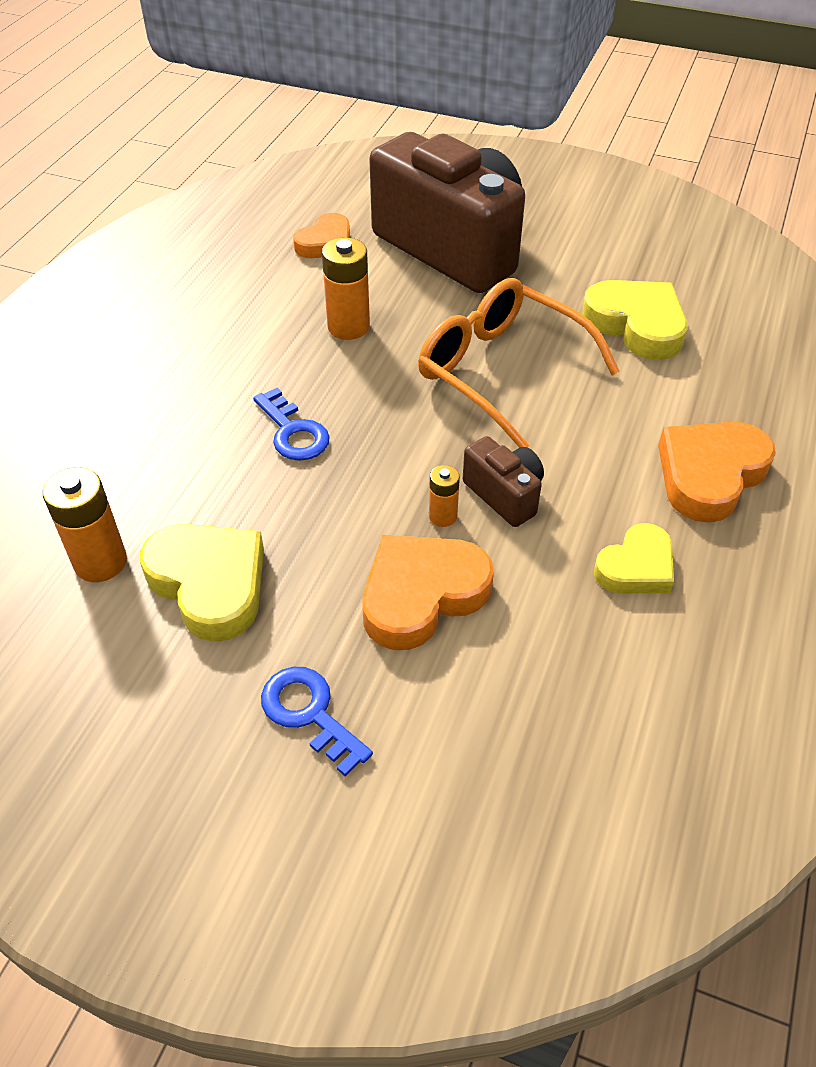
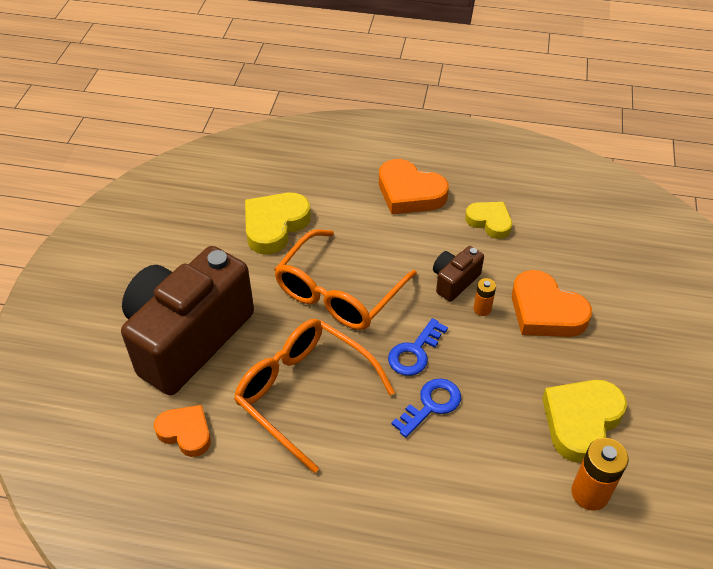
camera: 100 degrees left, 0 degrees up
blue key [261,667,373,776] -> blue key moved to [388,318,448,376]
orange battery [322,238,370,340] -> orange glasses [234,319,395,473]

